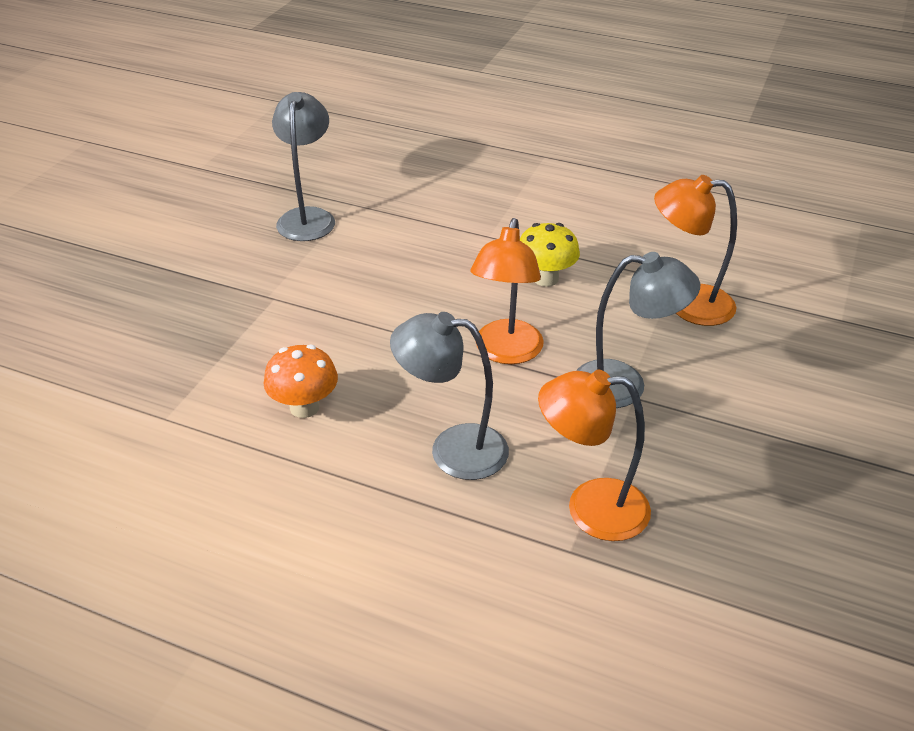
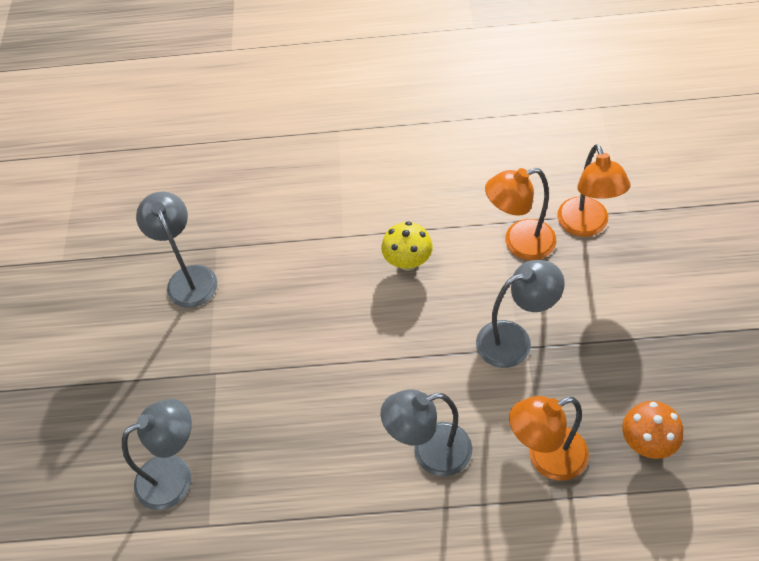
camera: 20 degrees left, 15 degrees up
orange mushroom [264,345,338,418] -> orange mushroom moved to [622,401,683,459]
orange lamp [470,218,544,364] -> orange lamp moved to [557,144,630,237]
none -> grey lamp [122,399,192,510]

